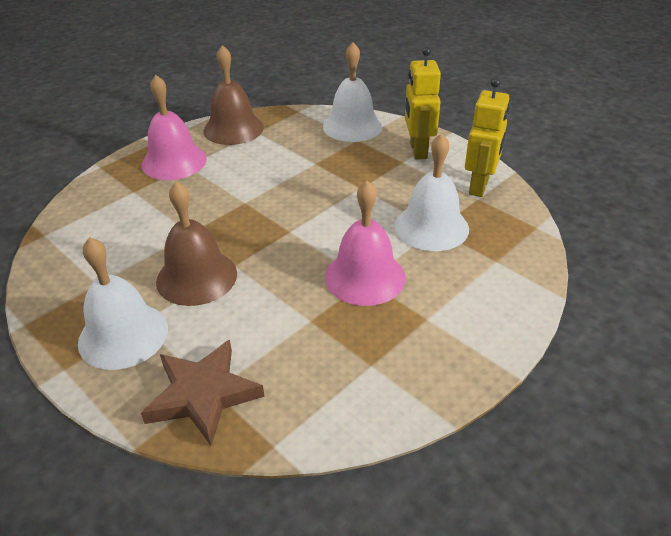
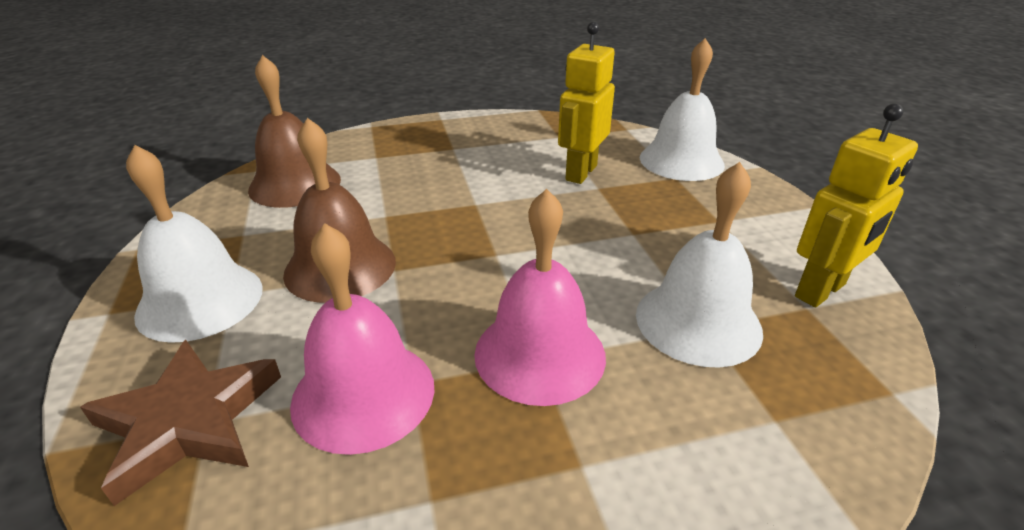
camera: 30 degrees right, 5 degrees down
pink bell [142,75,207,180] -> pink bell moved to [290,223,434,455]
brown bell [204,45,264,145] -> brown bell moved to [248,55,341,208]
yellow robot [405,47,441,160] -> yellow robot moved to [558,22,615,184]

